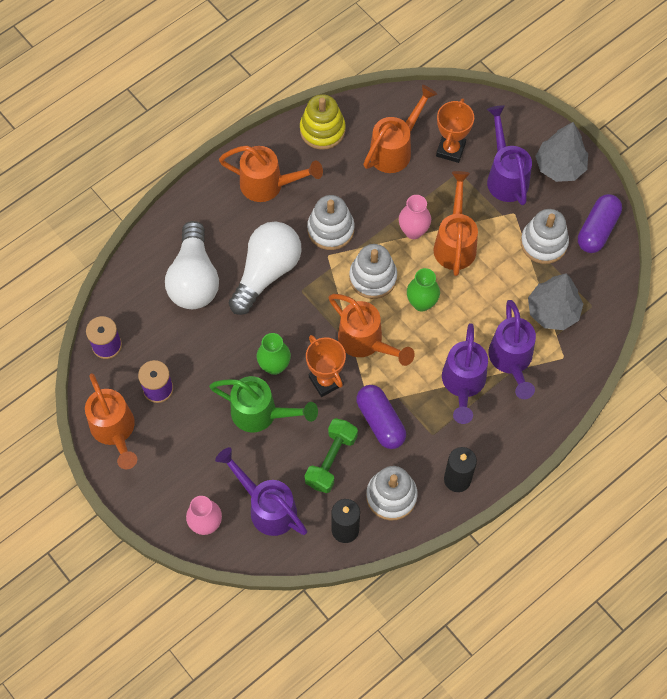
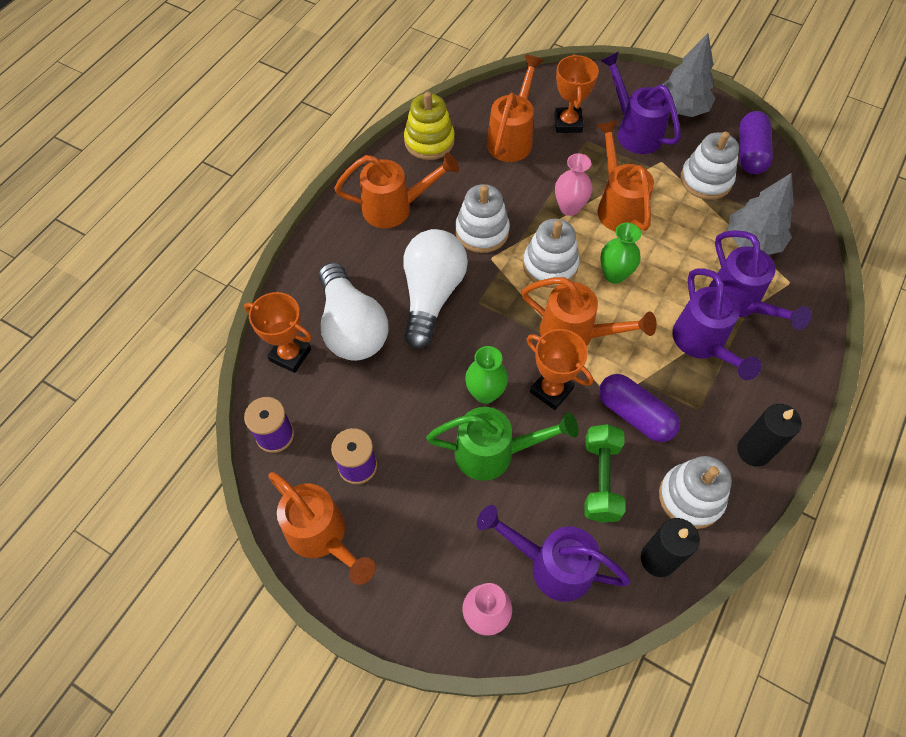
camera: 20 degrees left, 5 degrees down
none -> orange trophy [244,292,312,373]

